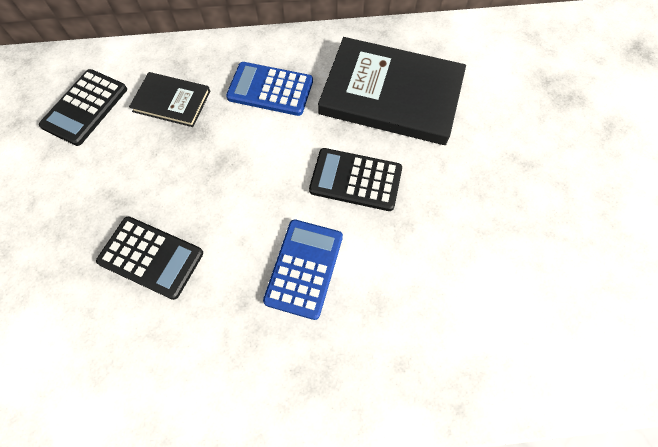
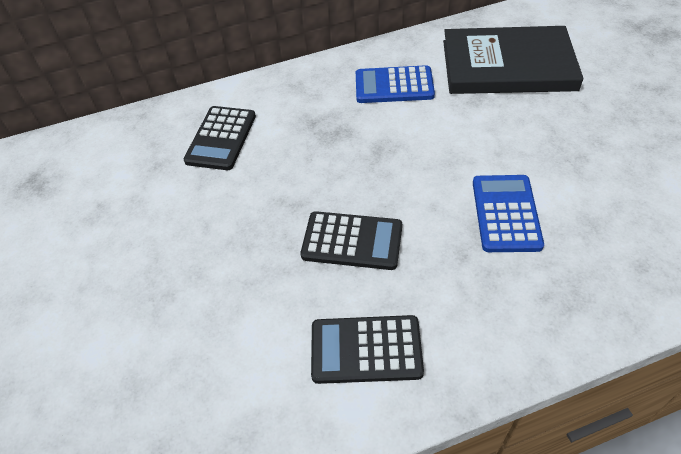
camera: 10 degrees left, 15 degrees down
black book [129,72,210,127] -> none
black calculator [309,148,402,211] -> black calculator moved to [311,315,424,384]

